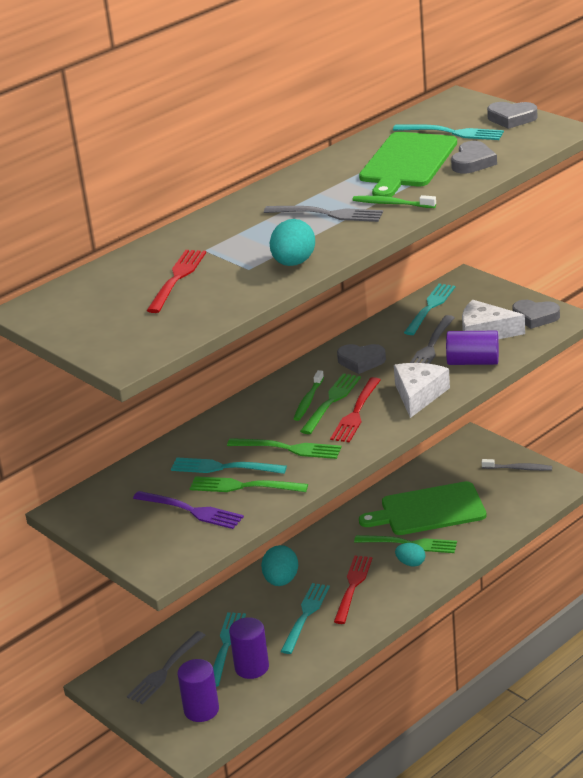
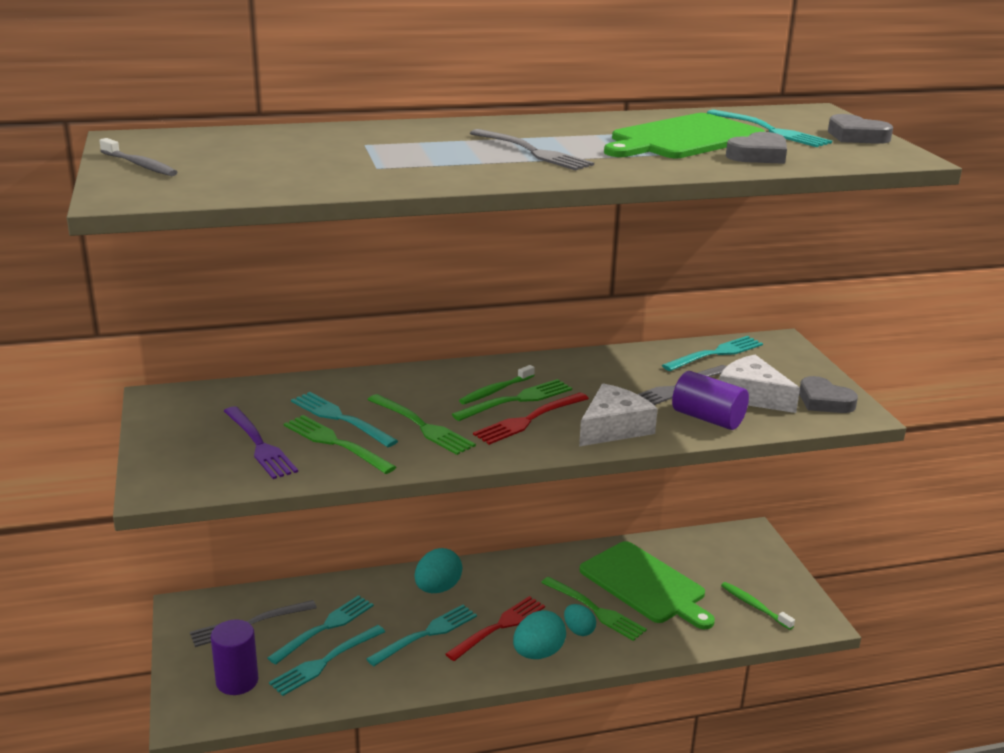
camera: 25 degrees right, 5 degrees down
red fork [147,250,206,313] -> none
purple cylinder [229,617,269,679] -> turquoise fork [269,625,385,696]
turquoise egg [270,219,315,266] -> turquoise egg moved to [513,610,566,659]
grey heart [337,344,386,374] -> none
green toothbrush [352,195,436,208] -> green toothbrush moved to [721,582,795,630]
green cutting board [359,481,486,535] -> green cutting board turned 150 degrees counterclockwise [580,541,715,629]
grey toothbrush [482,459,552,471] -> grey toothbrush moved to [99,138,177,176]

